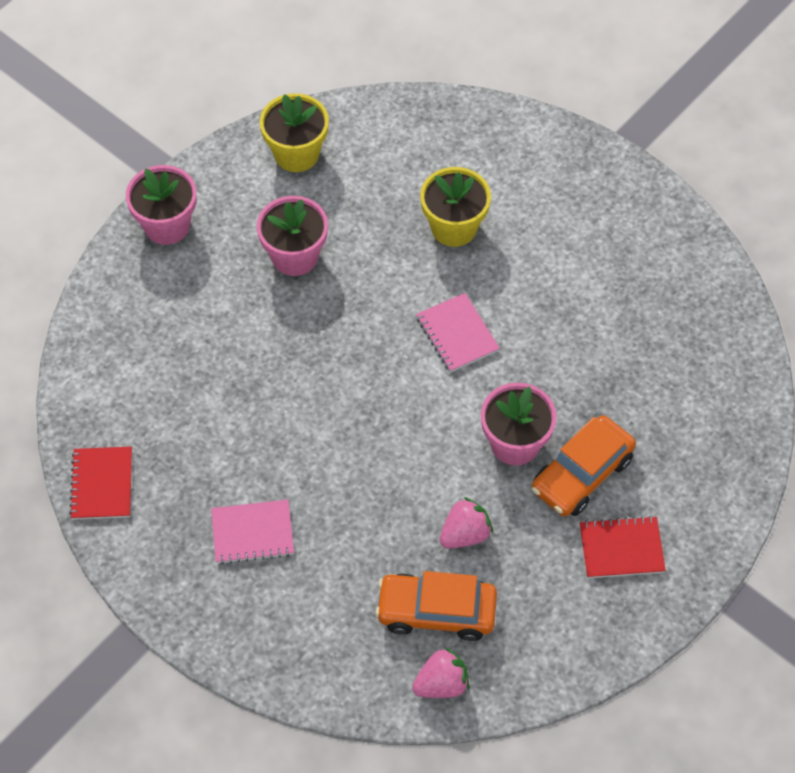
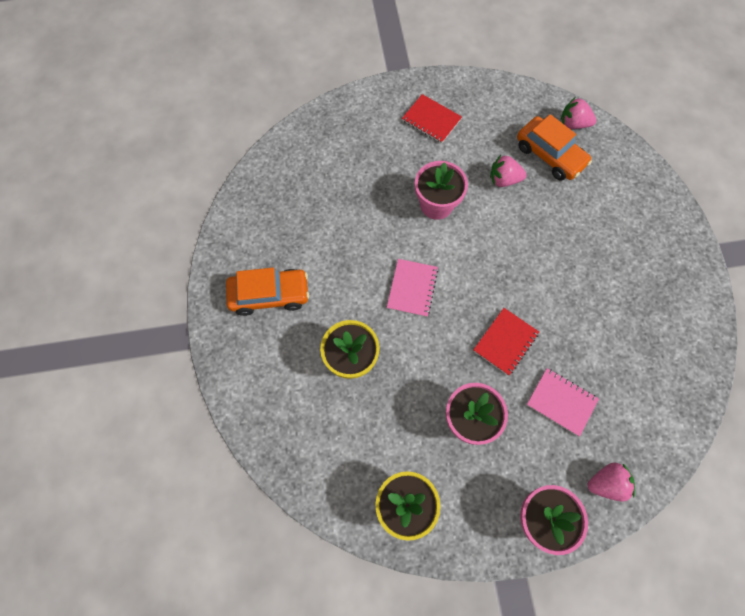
camera: 140 degrees left, 10 degrees up
red notebook [69,447,132,520] -> red notebook moved to [473,308,539,376]
pink notebook [211,500,294,564] -> pink notebook moved to [527,368,599,437]
orange car [532,415,636,516] -> orange car moved to [226,268,309,316]
none -> pink strawberry [587,463,635,502]

